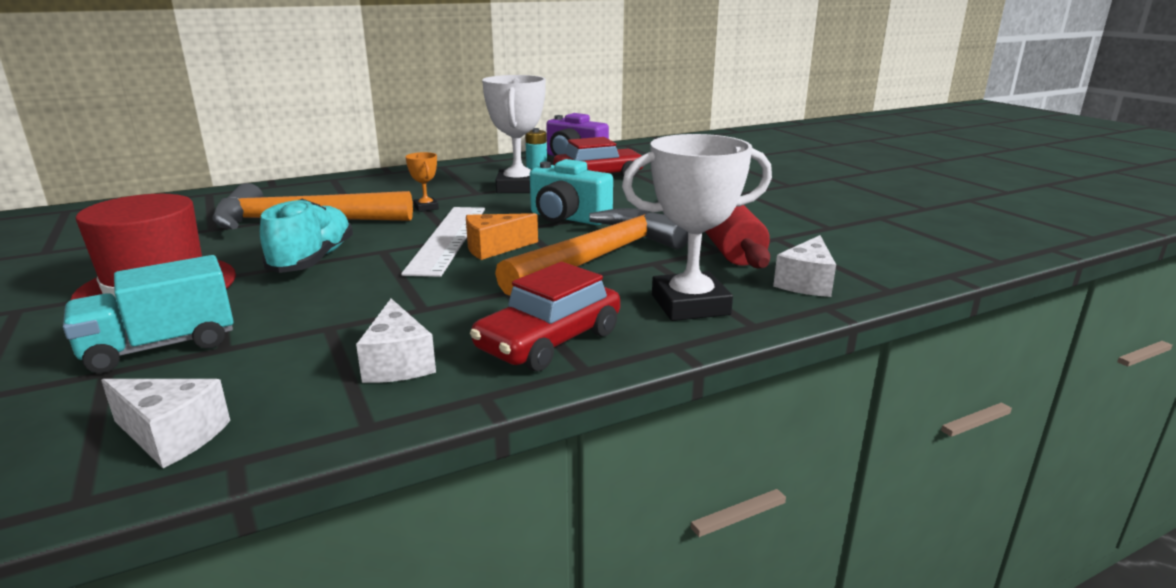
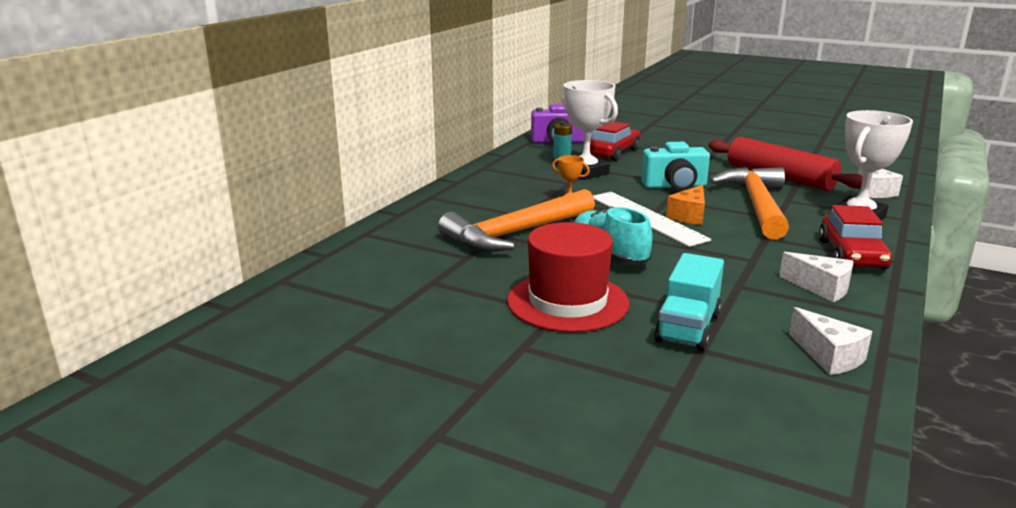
camera: 35 degrees left, 0 degrees up
white cheese [101,379,230,468] -> white cheese turned 75 degrees clockwise [789,307,872,375]

